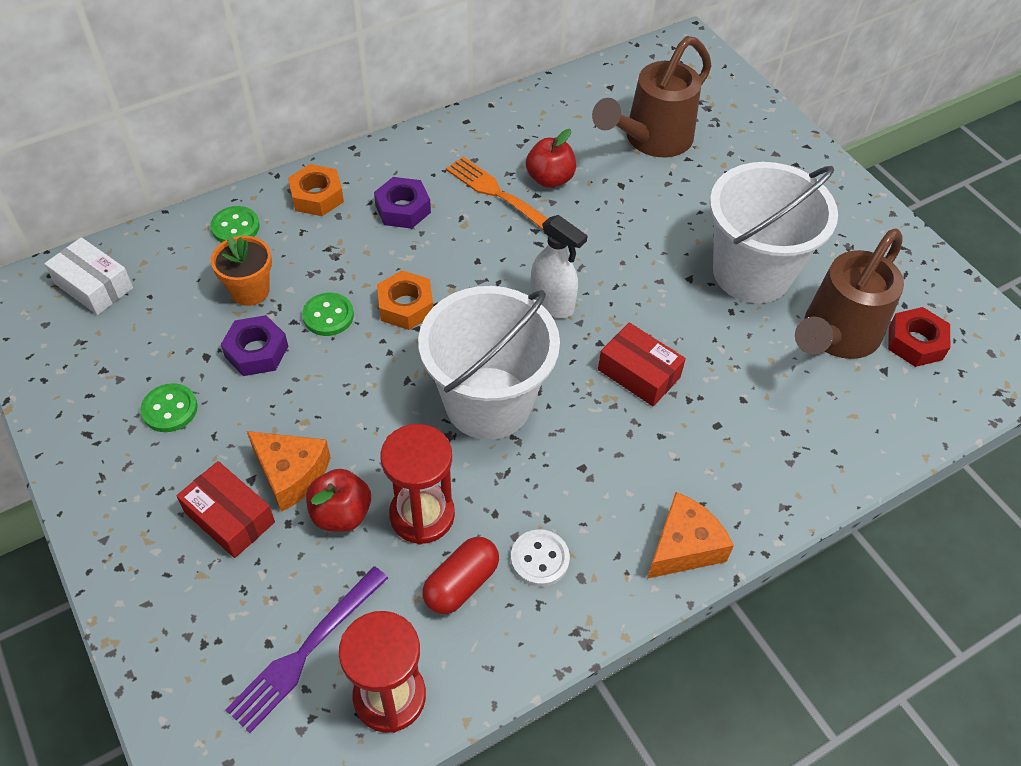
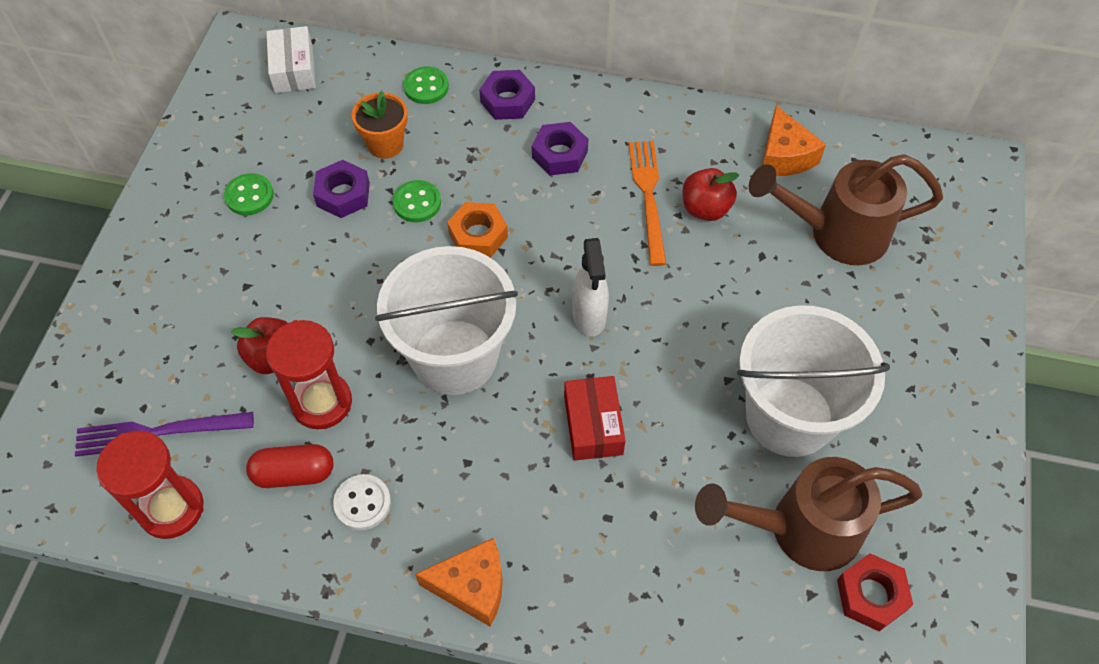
camera: 45 degrees right, 5 degrees up
red box [176,461,275,558] -> none
orange cheese [247,431,331,512] -> orange cheese moved to [762,106,826,176]
orange nut [288,164,344,216] -> purple nut [479,70,535,120]

